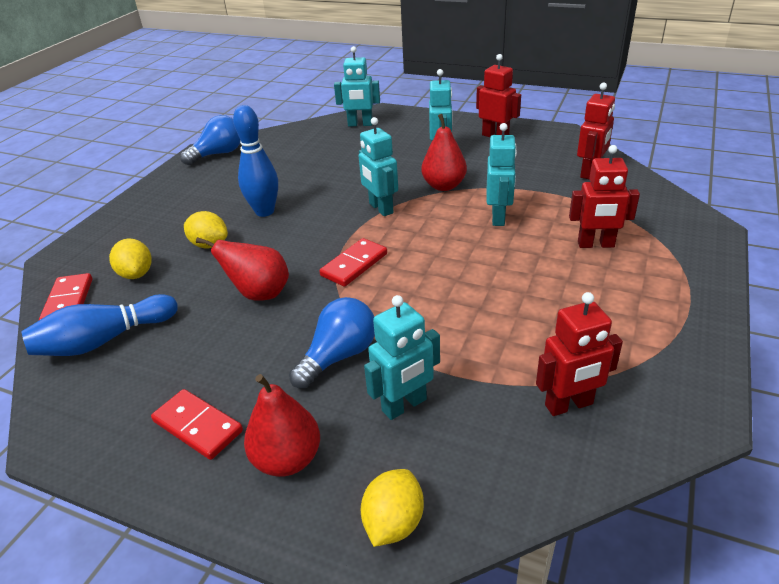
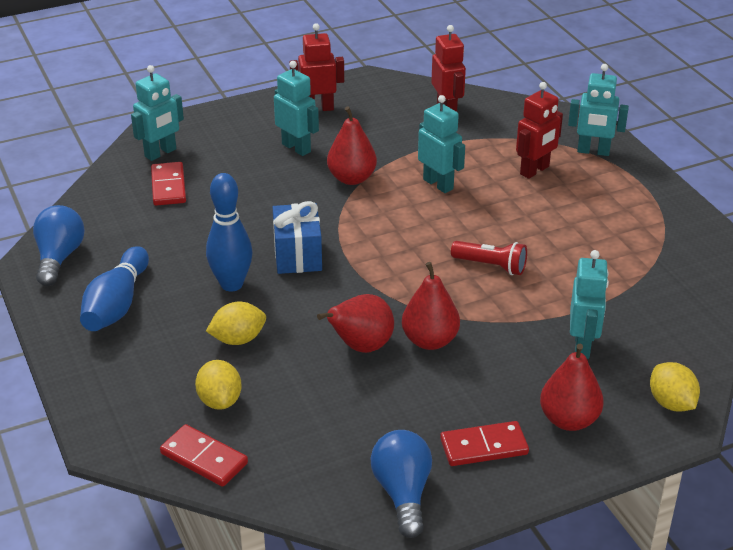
camera: 50 degrees left, 0 degrees up
blue bowling pin [21,294,178,356] -> blue bowling pin moved to [80,246,149,331]
yellow lemon [109,239,151,279] -> yellow lemon turned 60 degrees clockwise [195,360,242,410]
blue light bulb [289,297,375,389] -> blue light bulb moved to [370,430,432,538]
red domino [320,238,387,287] -> red domino moved to [151,162,186,206]
turquoise robot [359,117,398,216] -> turquoise robot moved to [568,64,629,156]
red robot [536,292,623,416] -> none
none -> blue gift [273,201,322,274]
none -> red pear [402,262,460,350]
none -> red flashlight [451,241,527,275]

